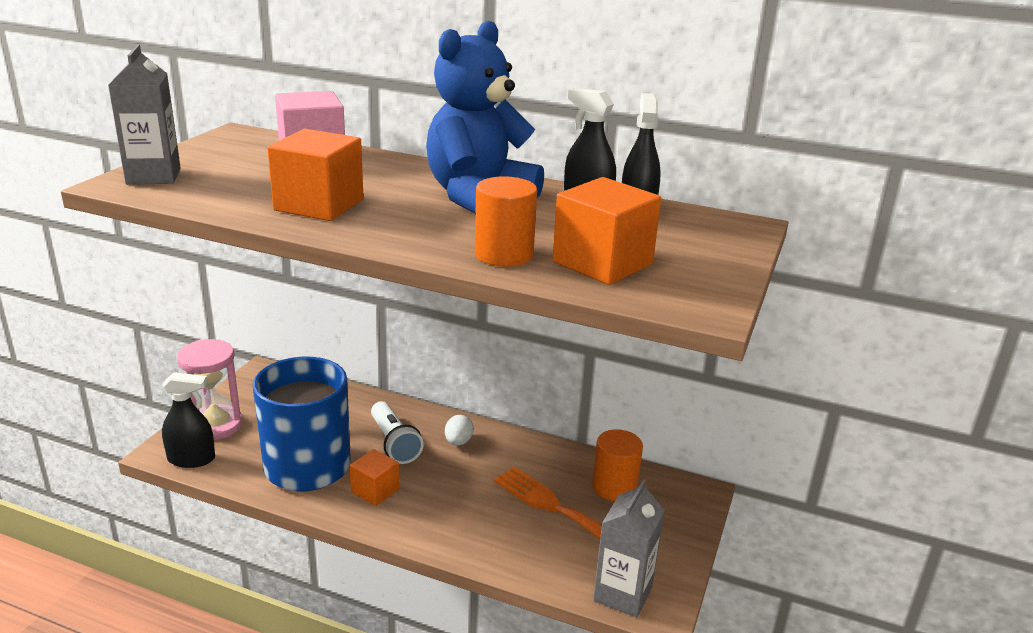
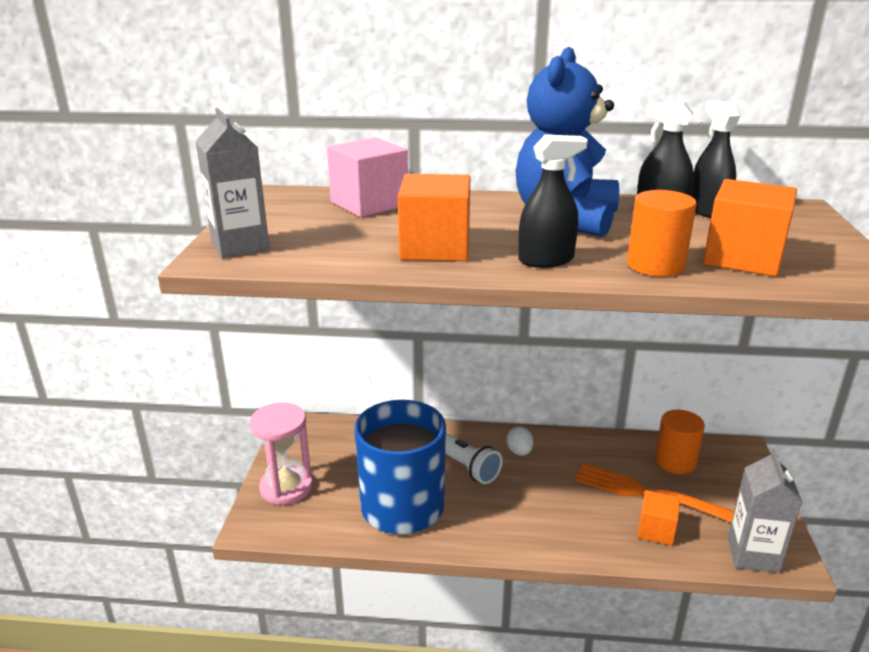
camera: 15 degrees left, 0 degrees up
black spray bottle [162,372,215,468] -> black spray bottle moved to [518,135,588,268]
orange cube [350,449,399,506] -> orange cube moved to [637,490,680,546]

